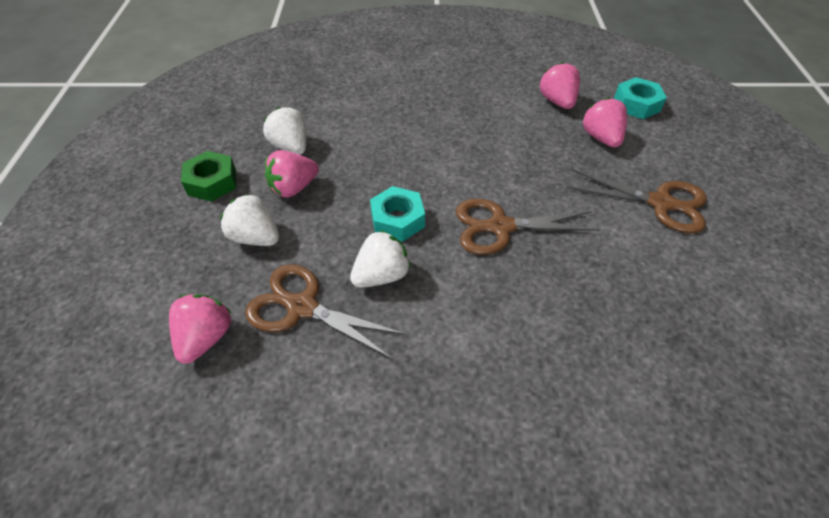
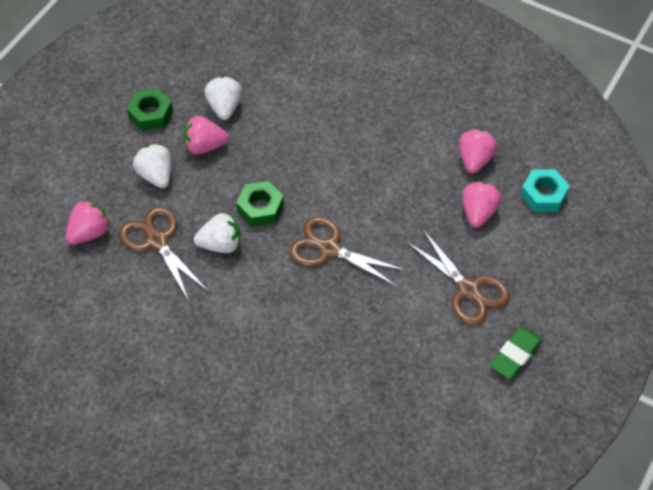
camera: 30 degrees right, 5 degrees up
turquoise nut [370,186,425,242] -> green nut [236,181,284,227]
none -> green eraser [490,327,542,379]

